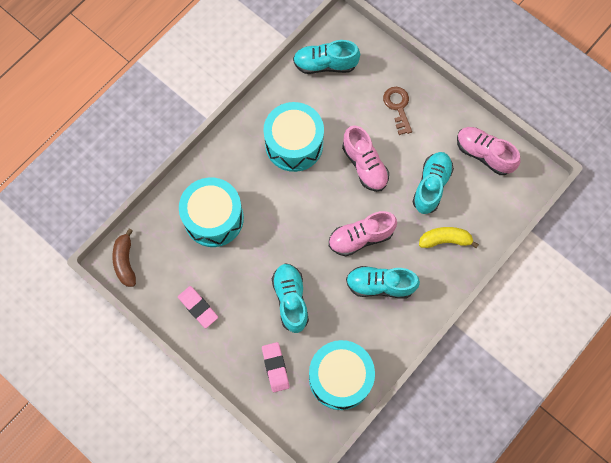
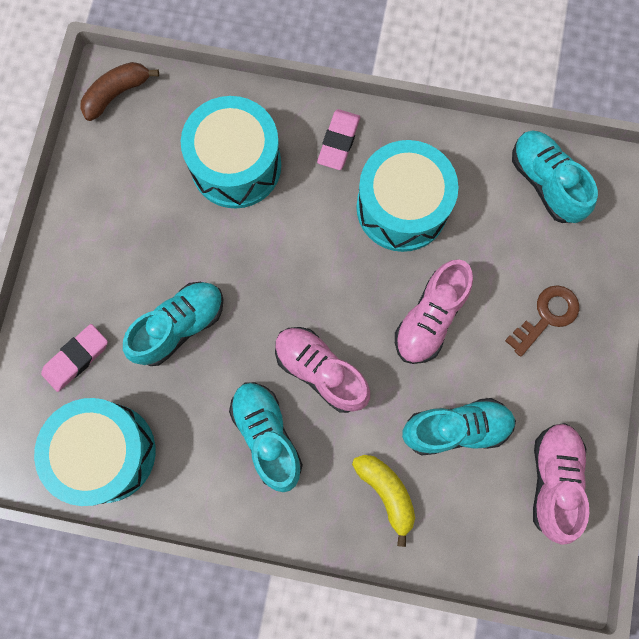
camera: 60 degrees right, 5 degrees up
pink eraser [178,286,218,328] -> pink eraser moved to [317,109,360,170]

